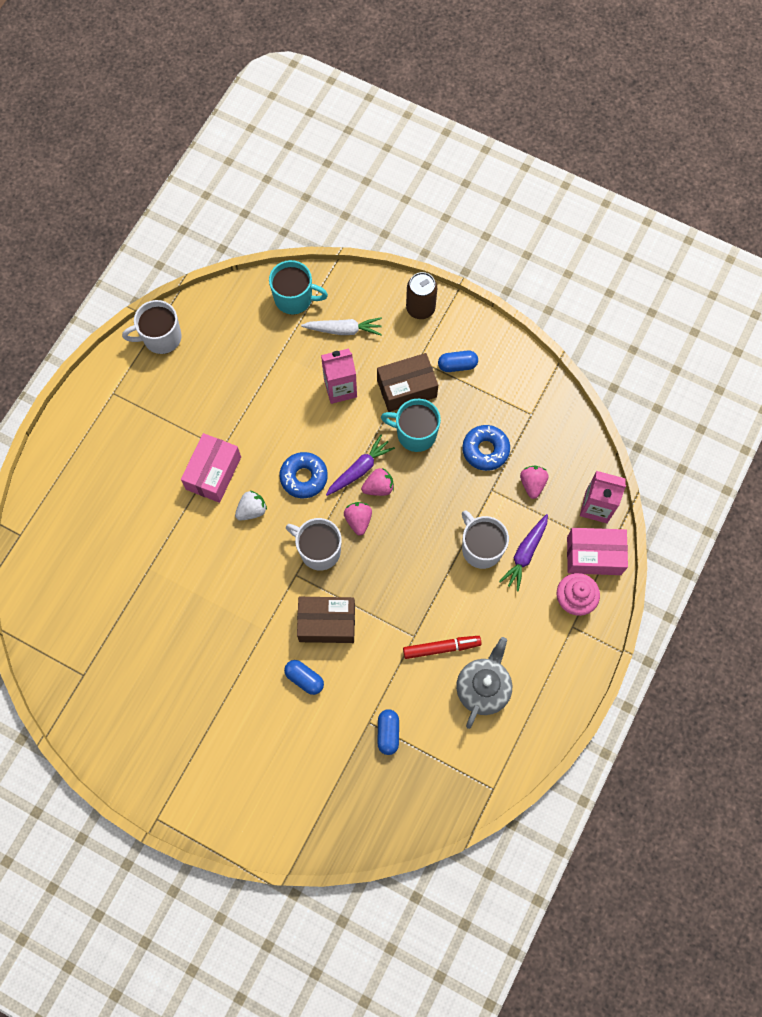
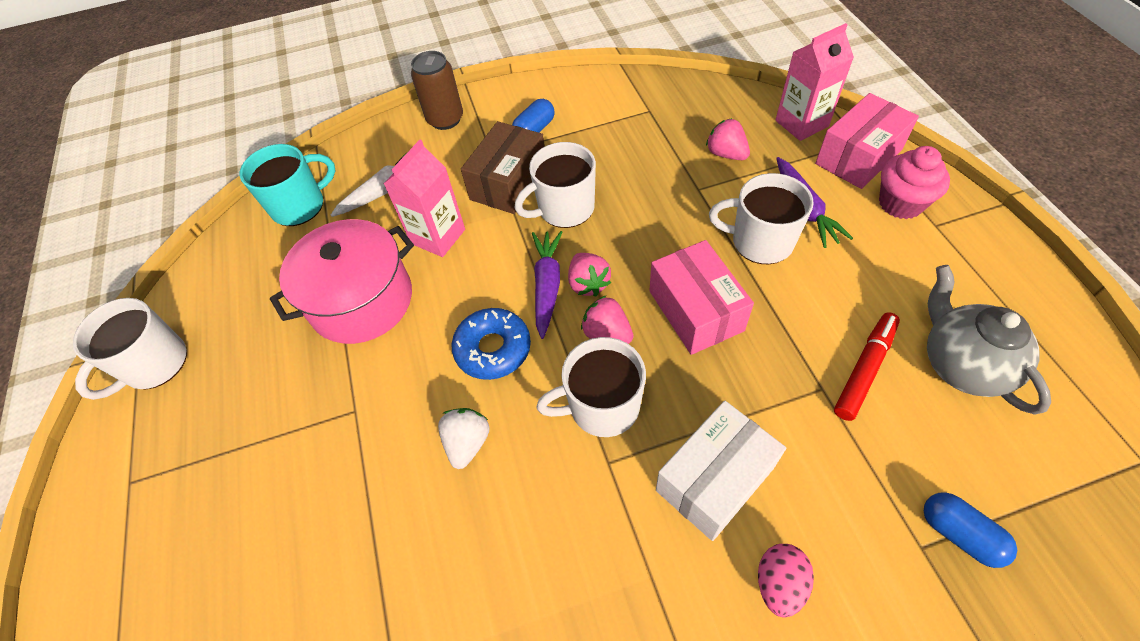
camera: 40 degrees left, 15 degrees down
pink box [181,433,241,503] -> pink box moved to [649,240,754,355]
blue capsule [284,660,324,695] -> pink egg [758,544,814,618]
brown box [297,597,355,643] -> white box [656,401,786,541]
pink strawberry [361,468,394,496] -> pink strawberry turned 135 degrees clockwise [568,253,611,296]
turquoise mug [381,399,441,452] -> white mug [514,142,596,228]
blue donut [462,425,510,471] -> none
none -> pink pot [270,219,414,344]

